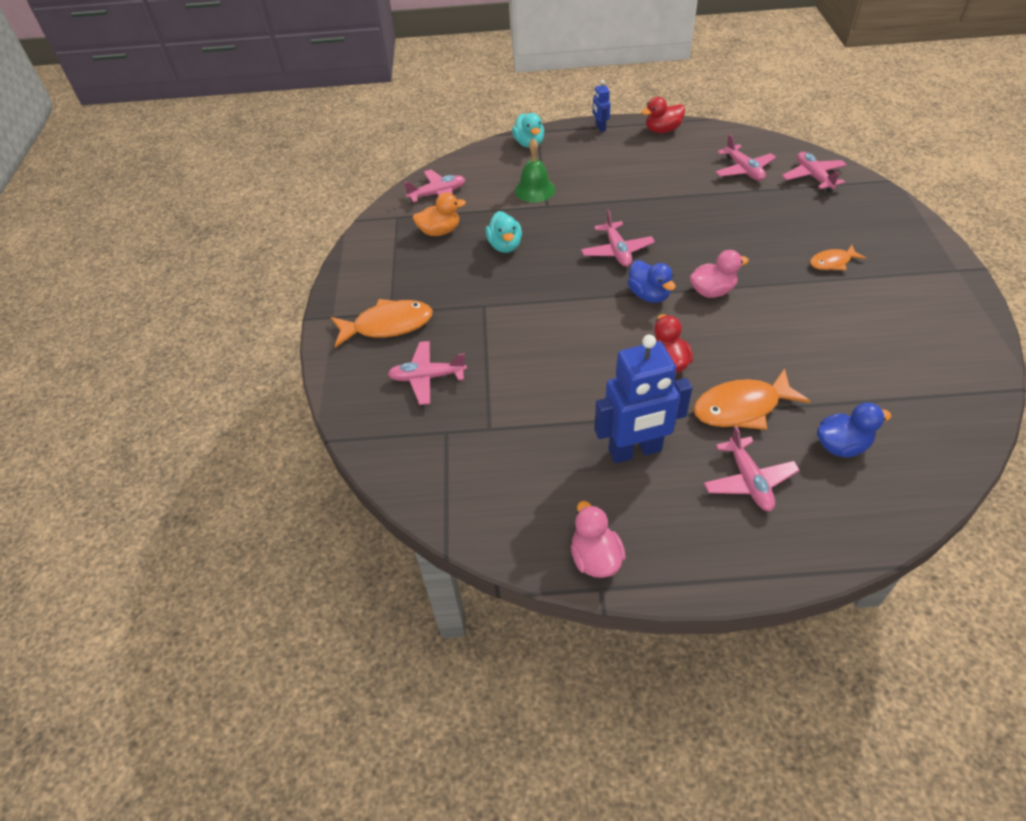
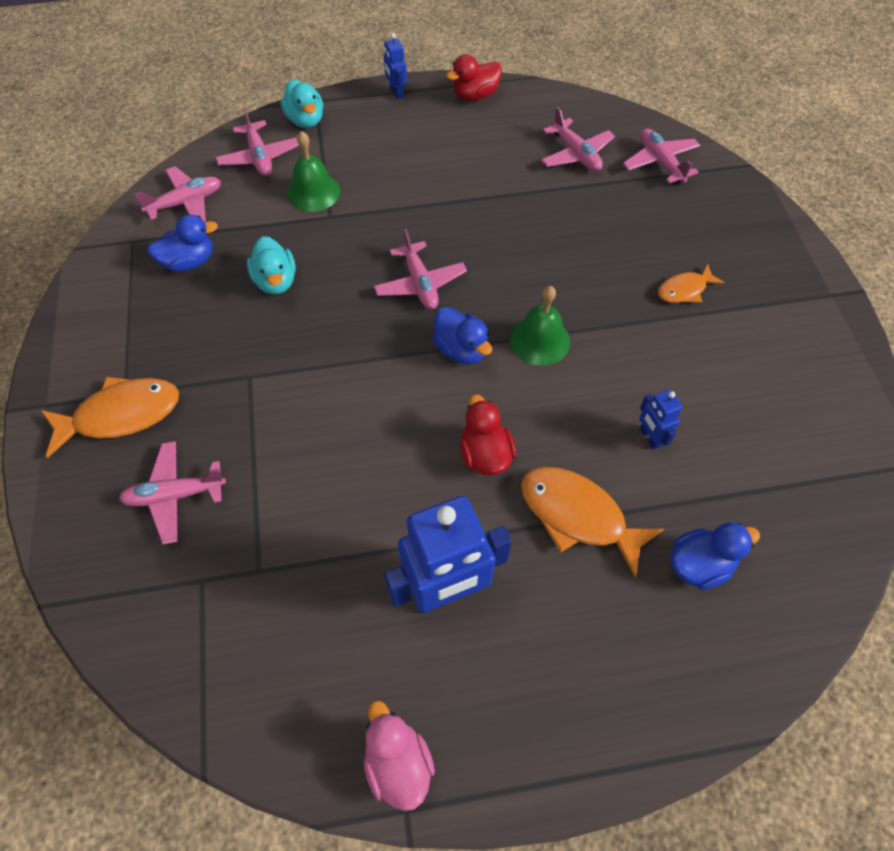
camera: 10 degrees left, 10 degrees up
orange duck [413,192,466,236] -> blue duck [147,215,218,272]
pink duck [690,250,749,298] -> green bell [510,286,570,365]
orange fish [693,368,810,430] -> orange fish turned 60 degrees clockwise [521,467,664,578]
pink plane [704,425,800,511] -> pink plane moved to [216,107,299,176]
none -> blue robot [639,390,683,450]

